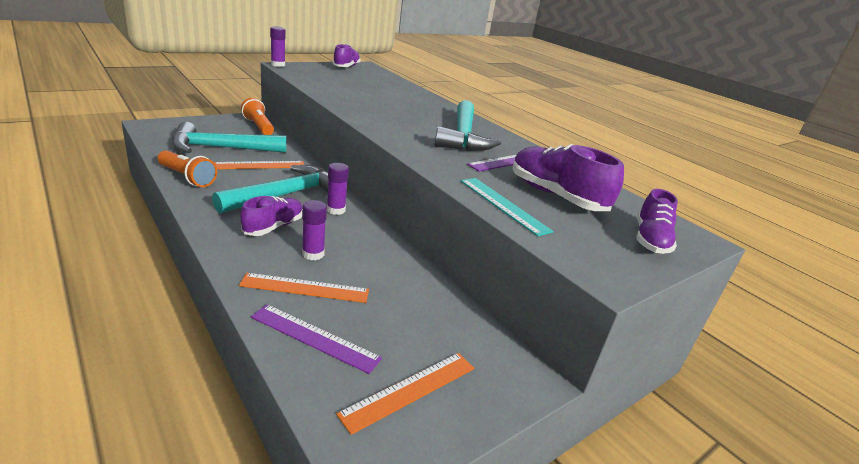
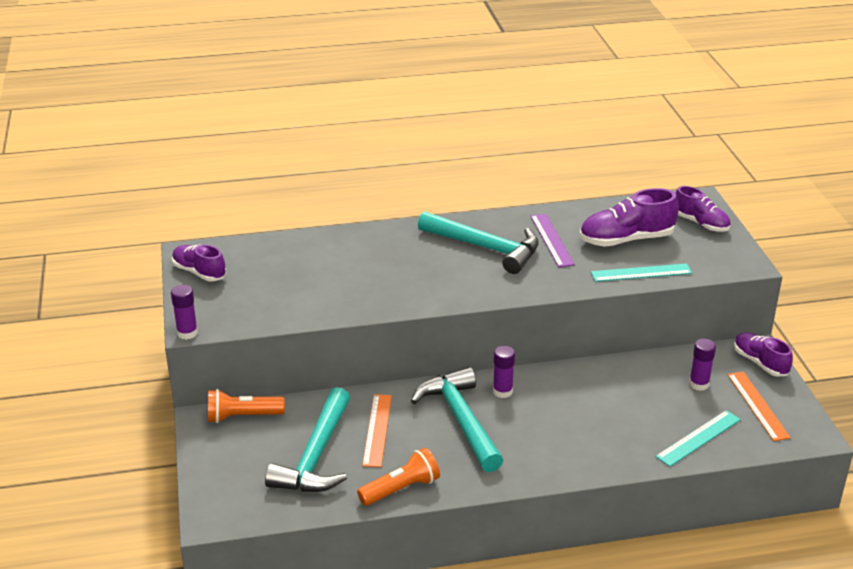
camera: 60 degrees left, 5 degrees up
orange ruler [239,273,369,303] -> none
purple shoe [240,196,302,236] -> purple shoe moved to [734,332,793,377]
purple ruler [251,304,382,374] -> turquoise ruler [655,410,741,467]
purple glue stick [302,200,327,260] -> purple glue stick moved to [689,339,716,391]

